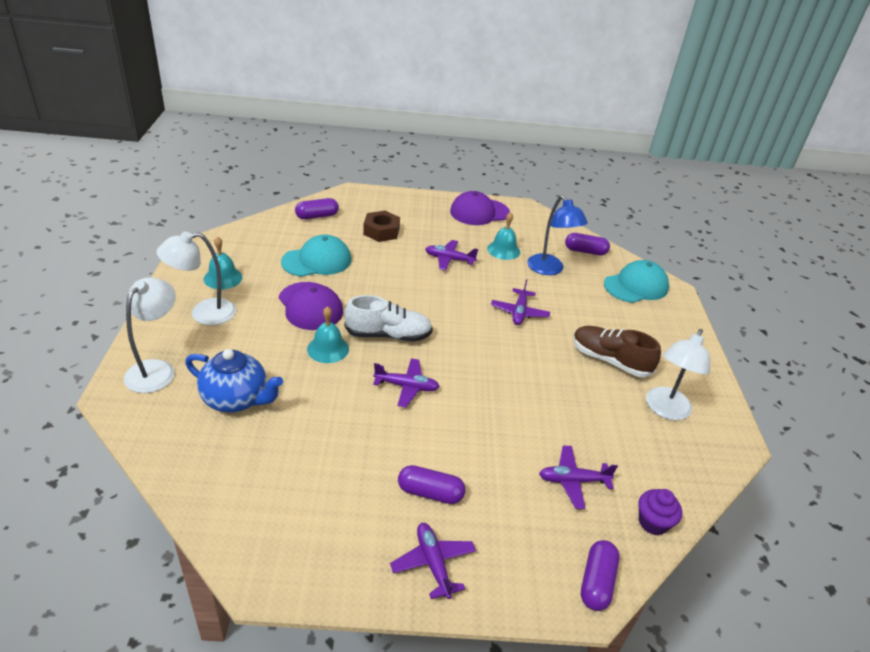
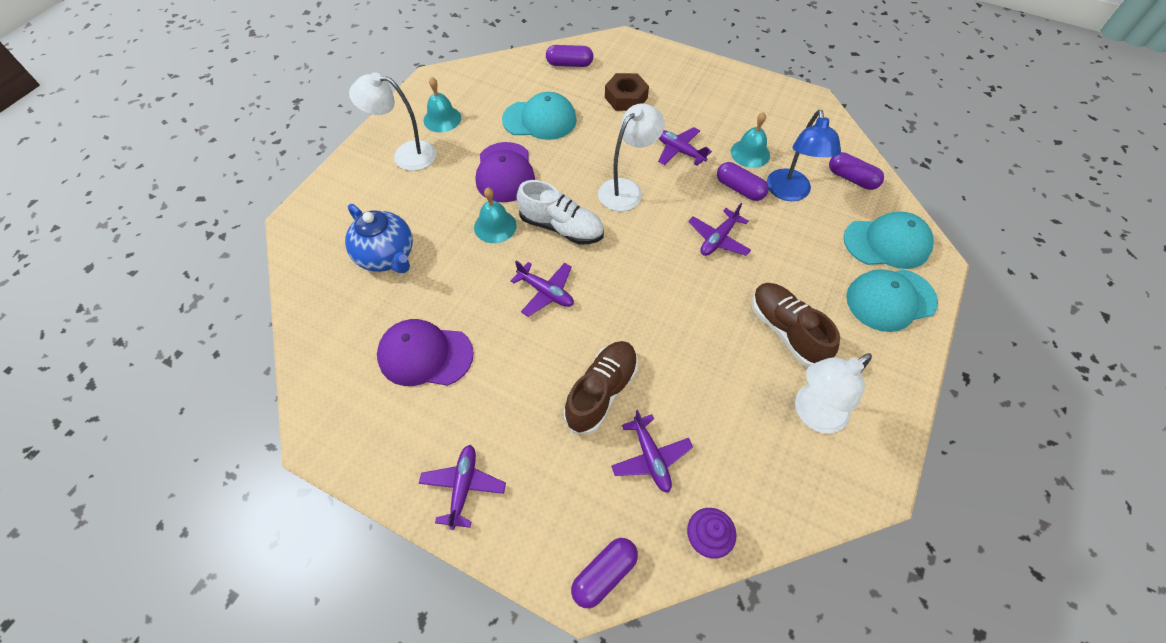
camera: 30 degrees right, 20 degrees up
white lamp [124,277,176,393] -> white lamp moved to [598,104,665,211]
purple capsule [398,465,466,504] -> purple capsule moved to [717,162,769,201]
purple cap [450,191,510,225] -> purple cap moved to [377,319,474,386]
purple plane [539,446,618,509] -> purple plane turned 135 degrees counterclockwise [611,410,693,493]
none -> brown shoe [564,341,638,434]
none -> turquoise cap [846,269,938,332]

